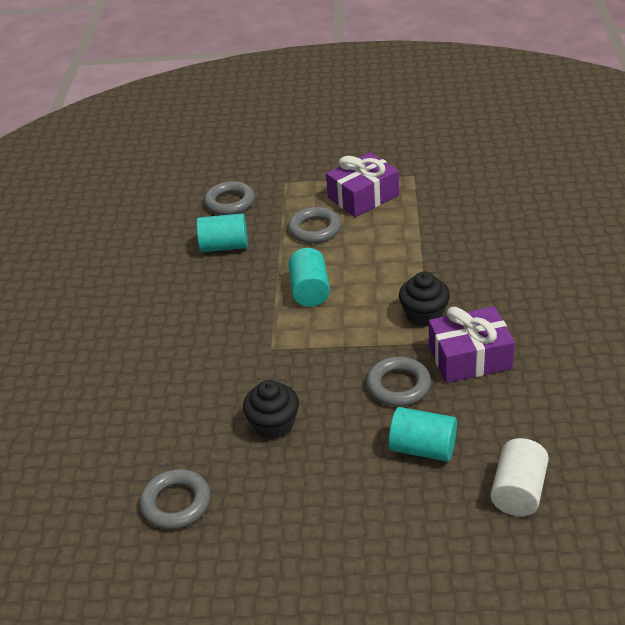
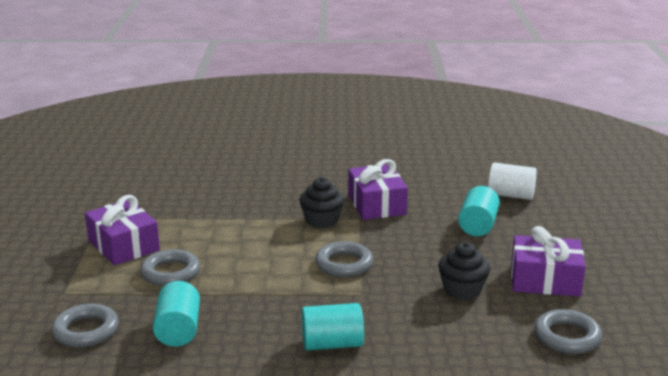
camera: 95 degrees left, 15 degrees down
turquoise cylinder [288,248,330,307] -> turquoise cylinder moved to [302,303,364,351]
grey ring [366,357,431,407] -> grey ring moved to [315,241,373,277]
none -> purple gift [511,226,586,297]

